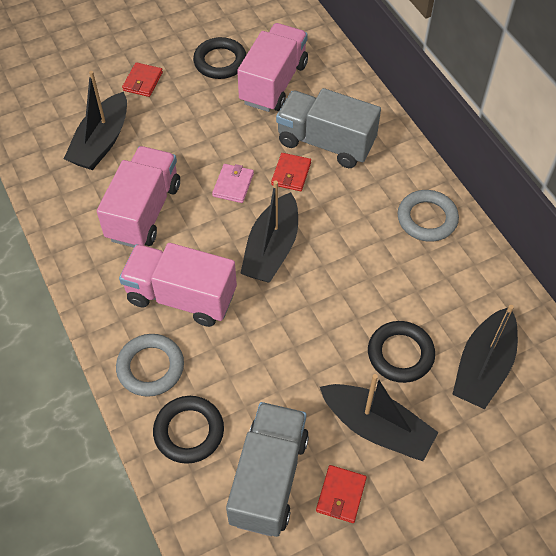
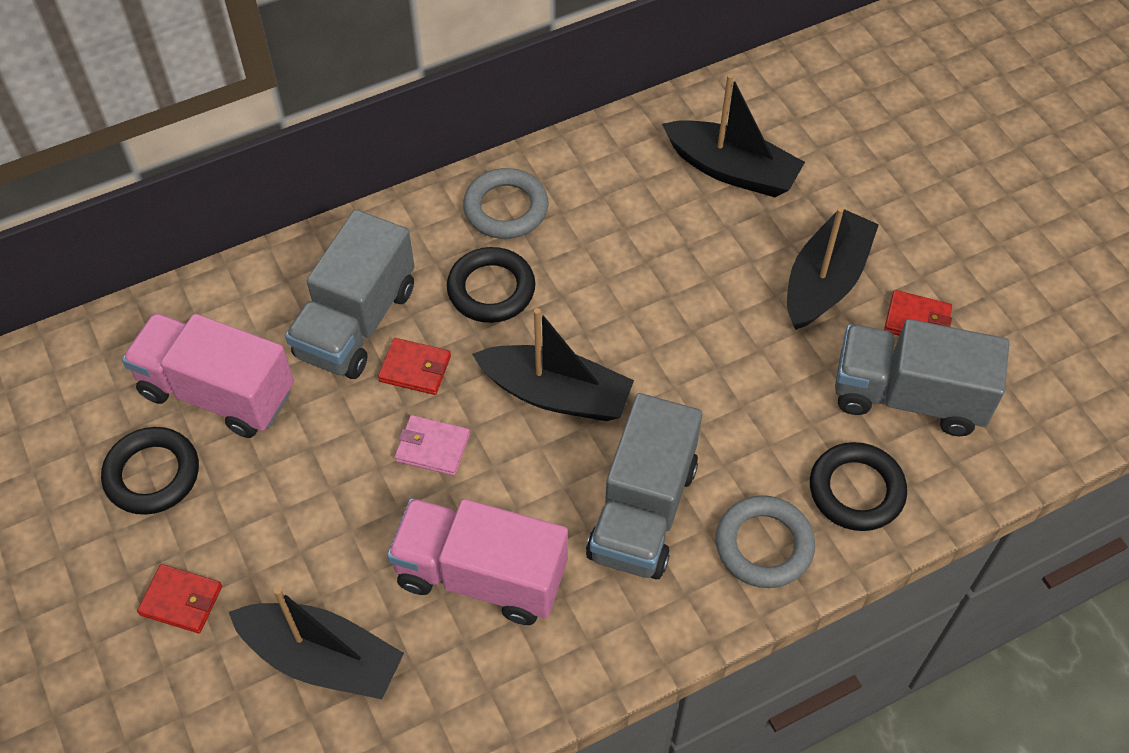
camera: 90 degrees left, 0 degrees up
pink truck [119,243,237,327] -> grey truck [586,393,702,579]
black ring [368,321,435,383] -> black ring moved to [447,247,535,323]

